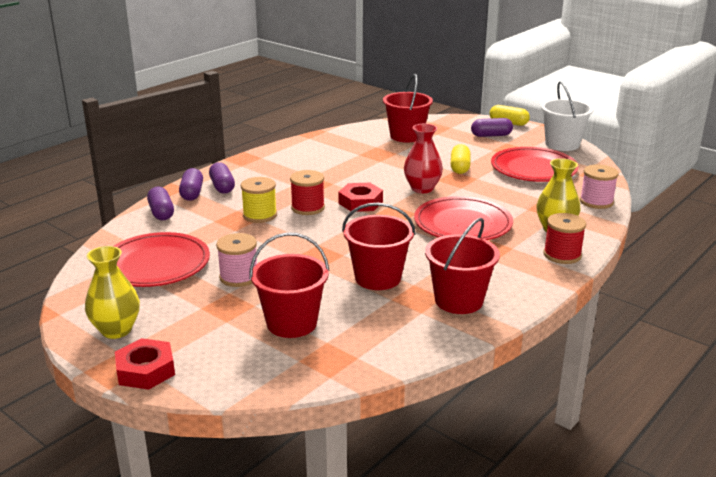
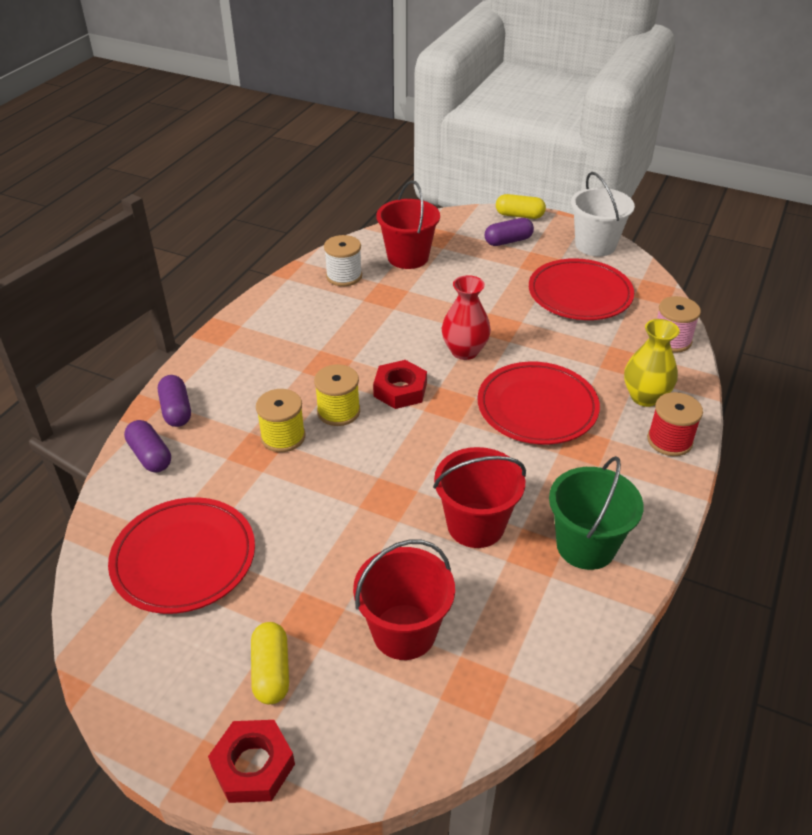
camera: 15 degrees left, 15 degrees up
yellow vase [85,246,140,339] -> none
purple capsule [209,162,235,194] -> none
pink spool [216,233,257,287] -> none
red spool [290,170,325,215] -> yellow spool [314,364,360,426]
red bucket [425,218,500,314] -> green bucket [549,456,644,570]
yellow capsule [451,144,471,174] -> yellow capsule moved to [251,622,289,704]
none -> white spool [324,235,362,286]

